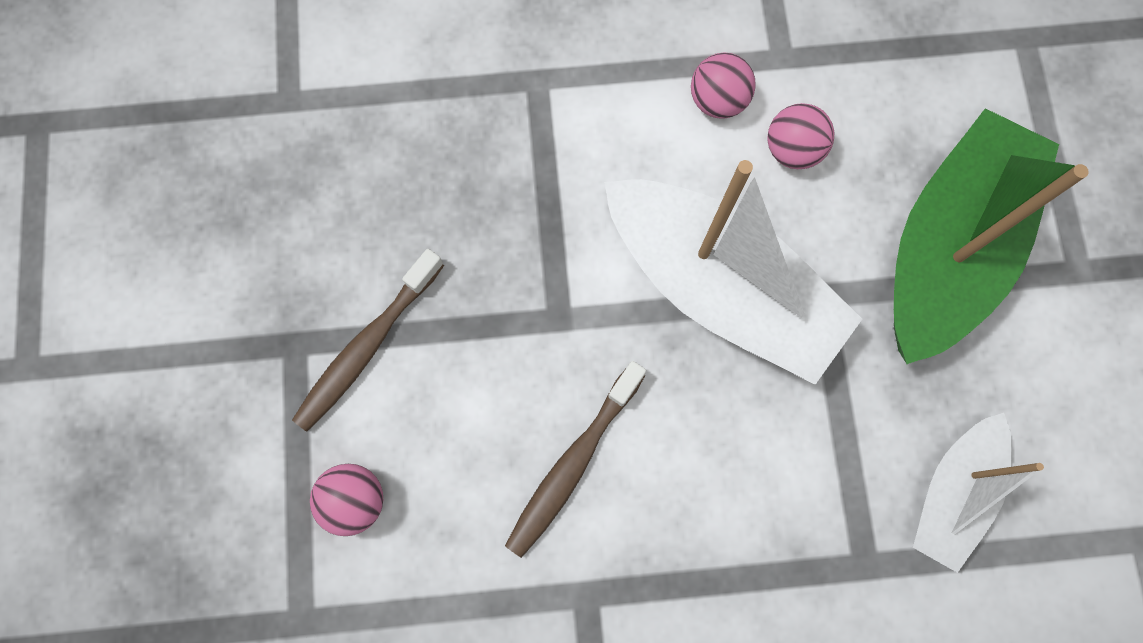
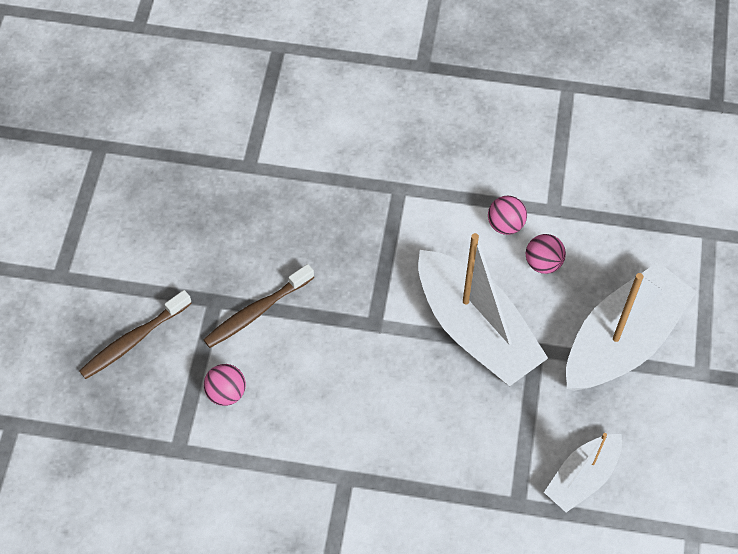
camera: 15 degrees right, 15 degrees down
brown toothbrush [505,361,646,558] -> brown toothbrush moved to [79,290,192,379]
green boat [894,108,1089,364] -> white boat [566,262,696,391]

